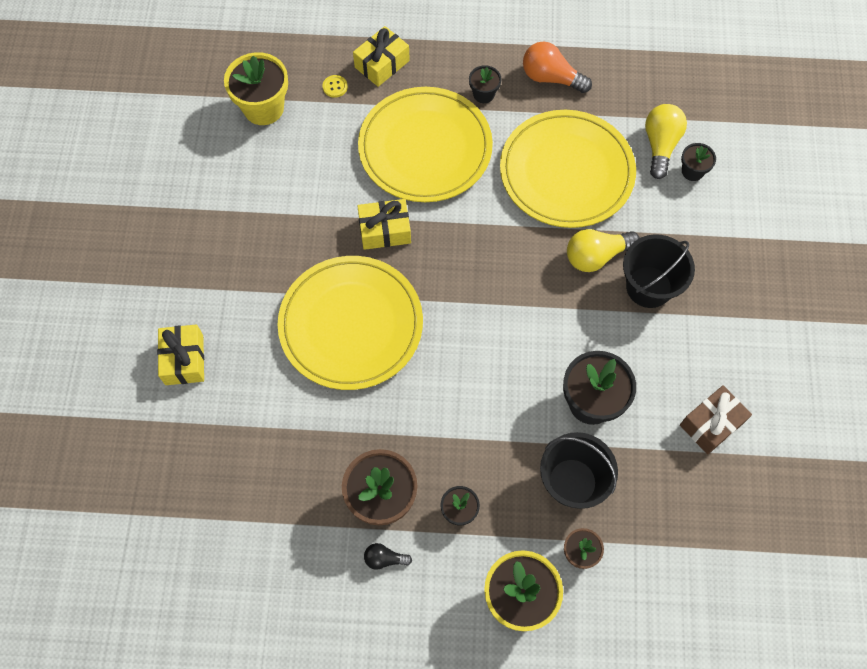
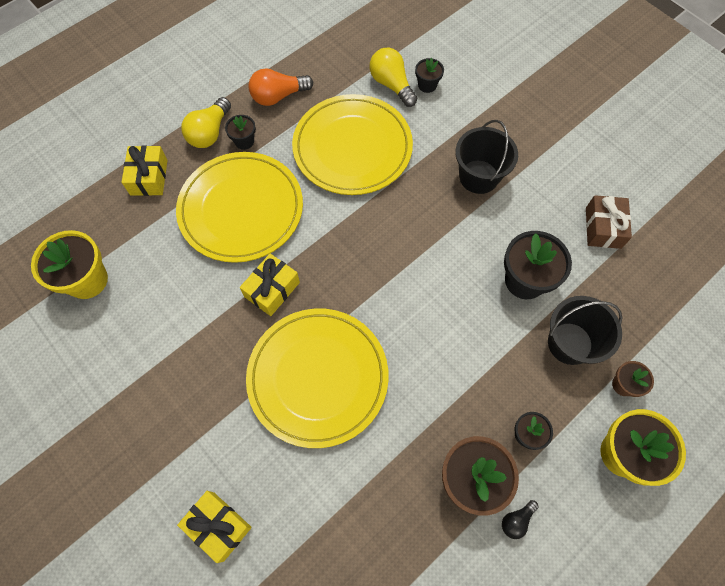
camera: 45 degrees left, 0 degrees up
yellow button [323,75,348,98] -> none
yellow light bulb [567,229,640,272] -> yellow light bulb moved to [181,97,231,148]

